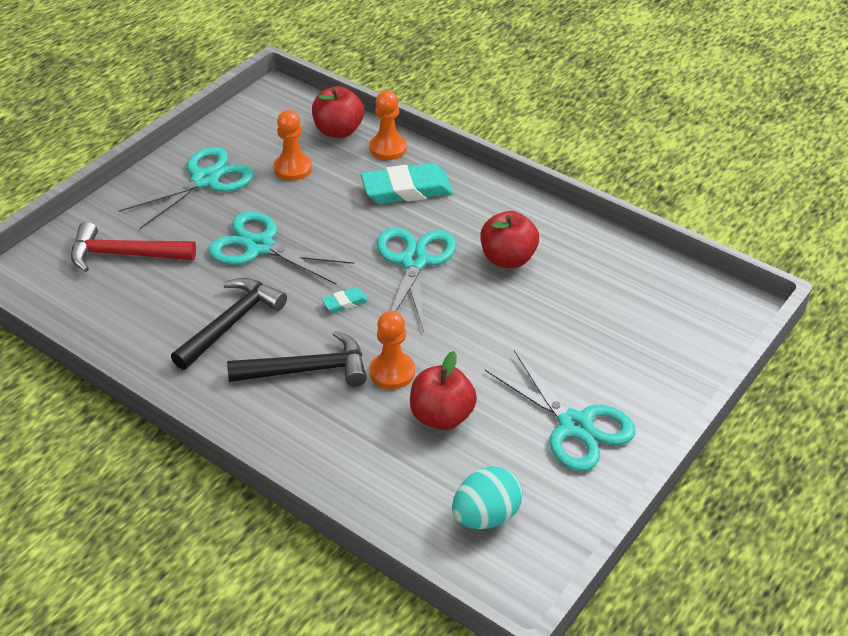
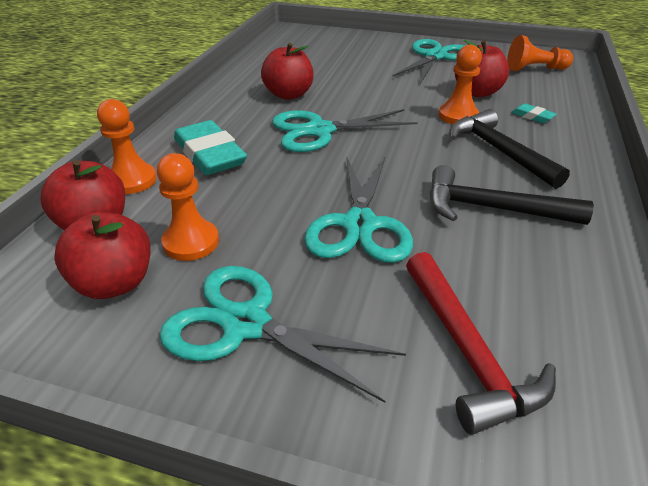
camera: 110 degrees left, 5 degrees down
turquoise eraser [322,287,368,313] -> turquoise eraser moved to [511,103,557,123]
turquoise egg [452,466,523,529] -> orange pawn [507,35,573,71]
none -> red apple [54,212,151,299]

